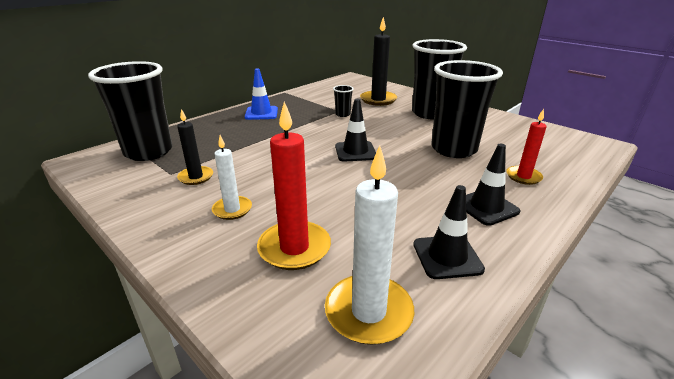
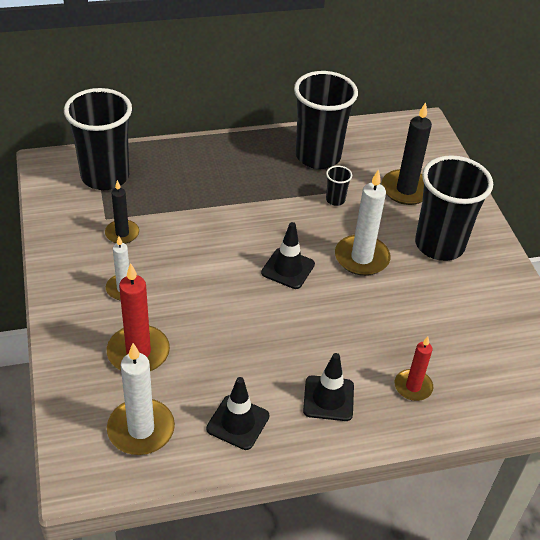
camera: 30 degrees right, 15 degrees up
blue traffic cone [245,68,278,120] -> none
black cup [431,60,503,158] -> black cup moved to [294,71,358,169]
none -> white candle [335,169,390,276]

